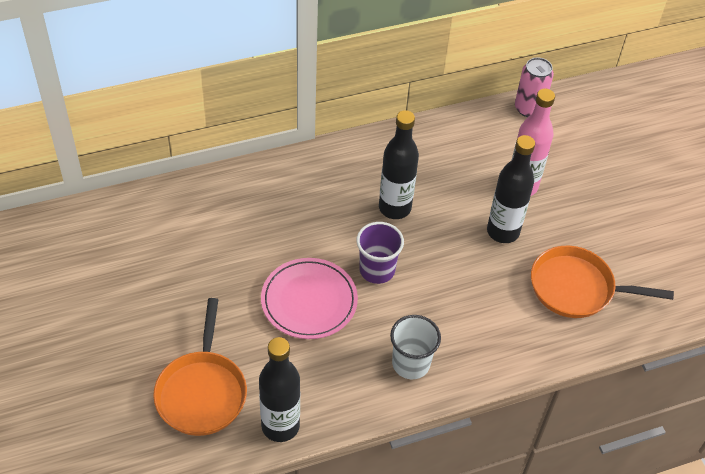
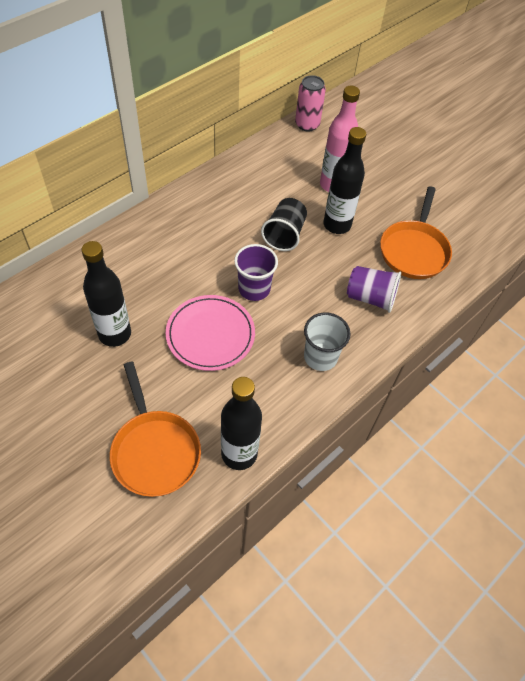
camera: 25 degrees left, 5 degrees up
black bottle [379,110,419,219] -> black bottle moved to [81,241,131,347]
orange pan [531,246,674,318] -> orange pan turned 60 degrees counterclockwise [380,186,452,279]
none -> black cup [261,198,307,251]
none -> purple cup [347,266,401,313]

